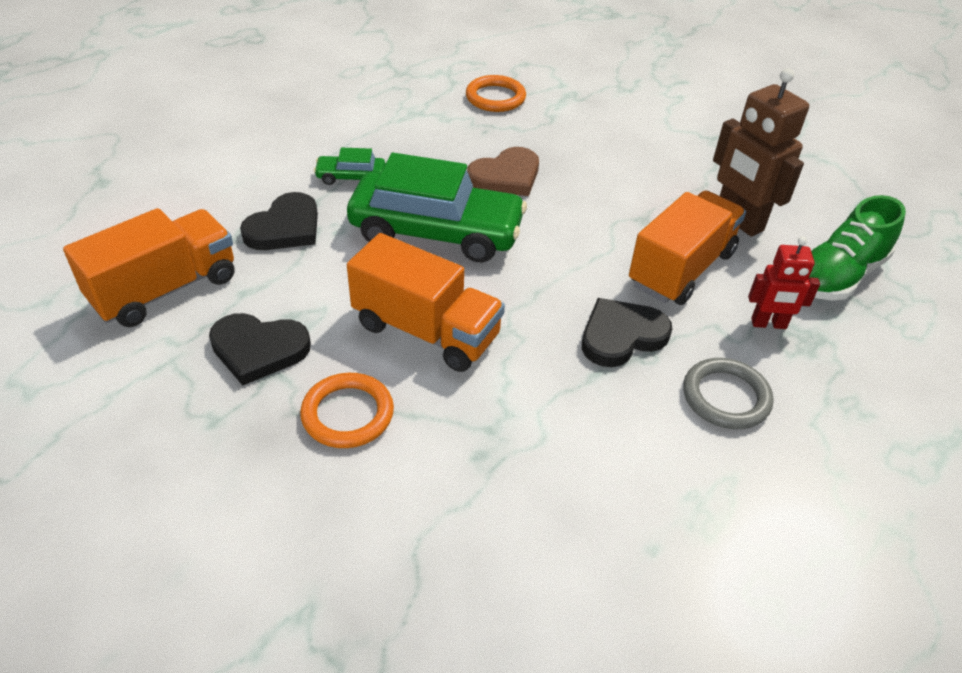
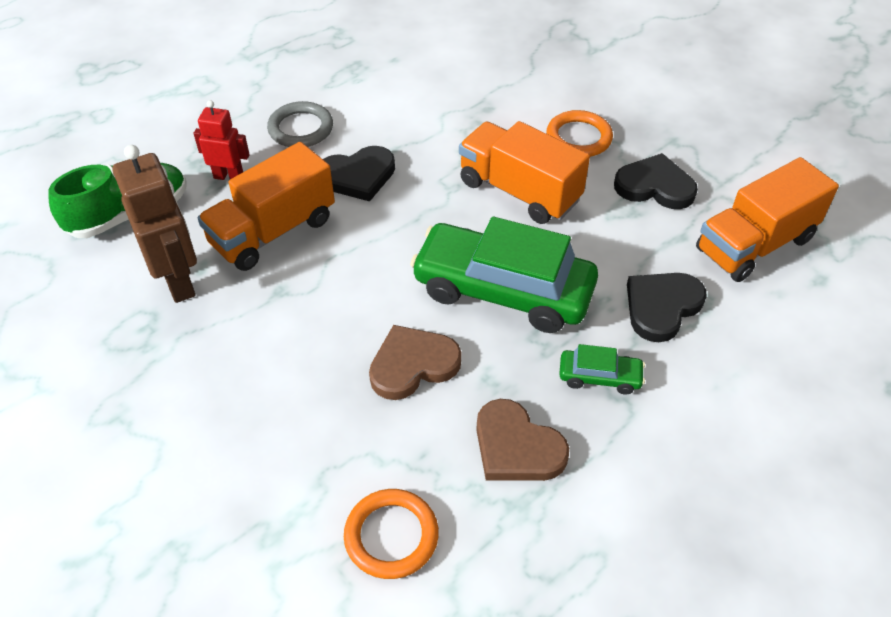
camera: 170 degrees left, 5 degrees up
none -> brown heart [476,399,569,481]

